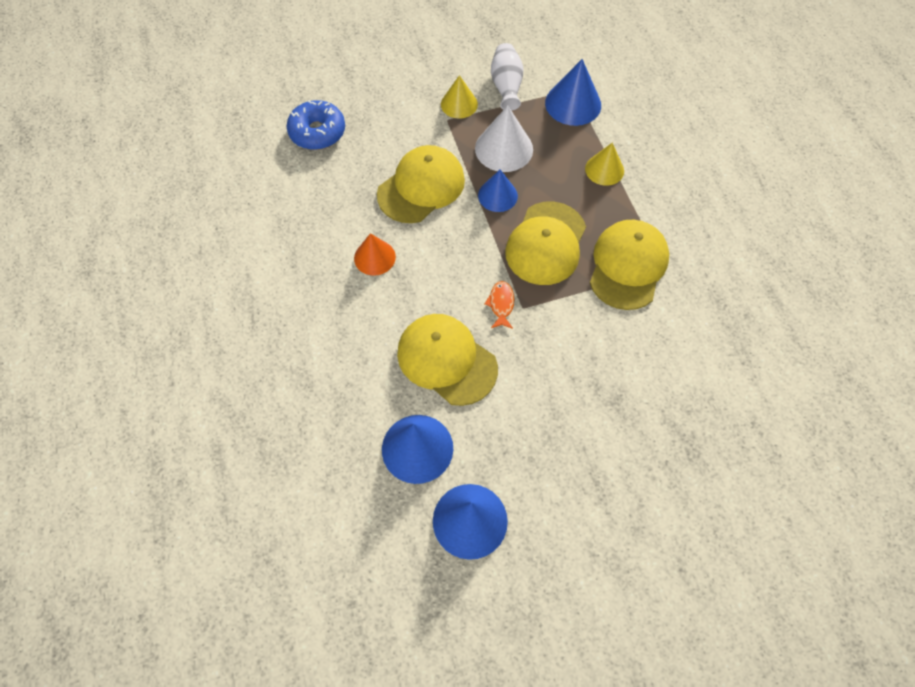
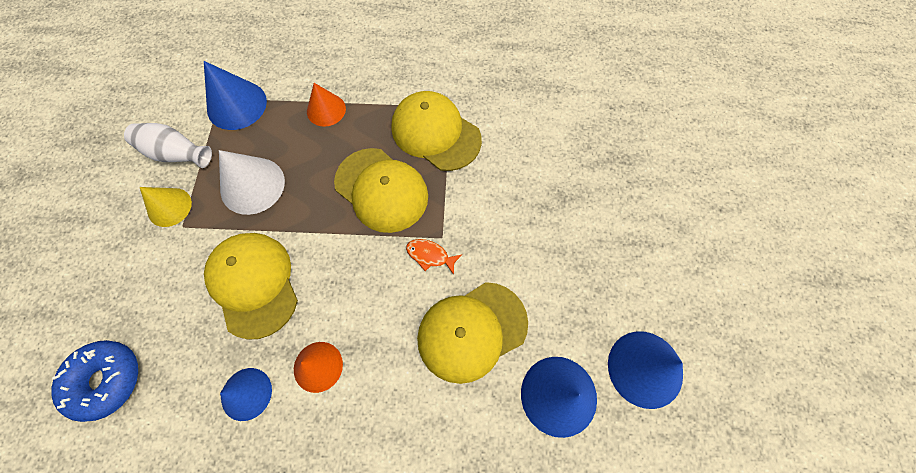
camera: 70 degrees left, 5 degrees up
blue cone [478,170,518,212] -> blue cone moved to [220,368,272,421]
yellow cone [585,143,624,186] -> orange cone [307,83,346,127]

